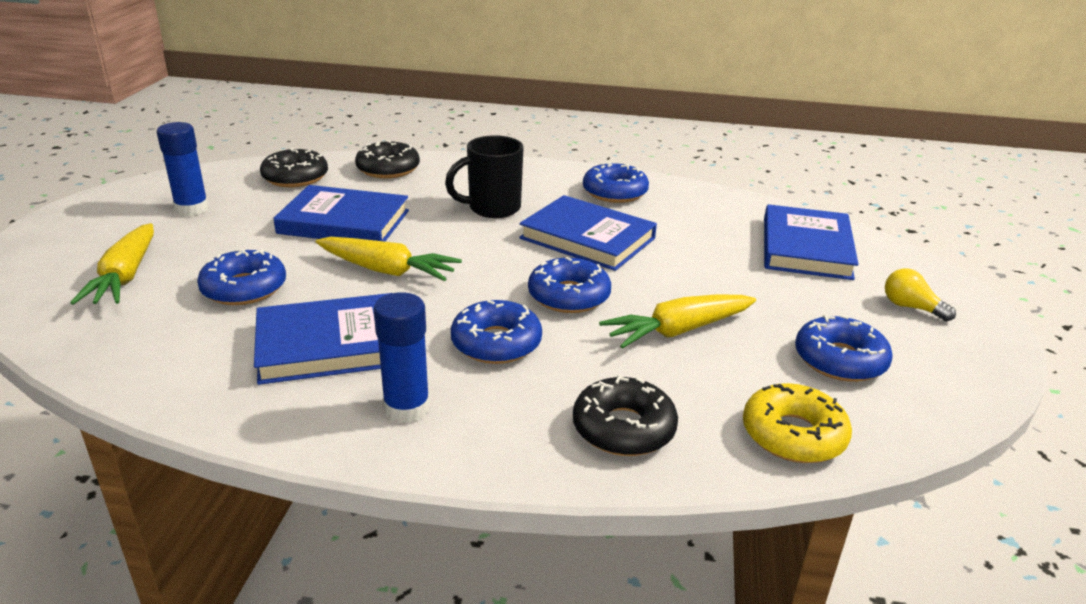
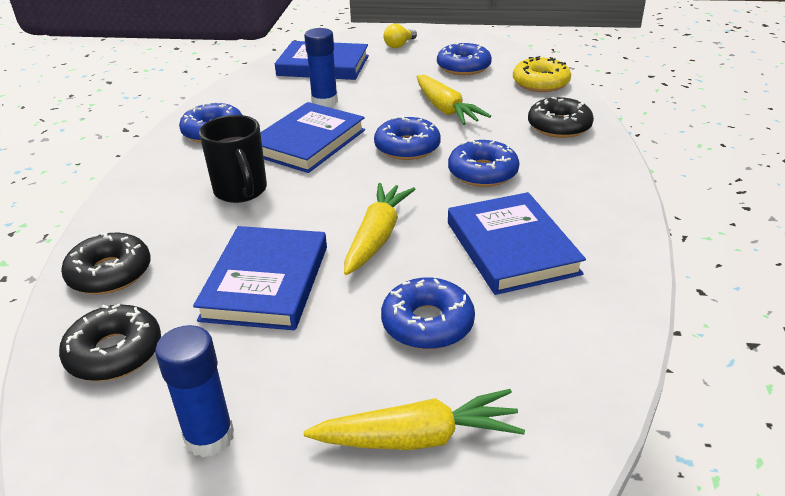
camera: 90 degrees left, 5 degrees up
blue glue stick [374,292,430,423] -> blue glue stick moved to [304,28,338,107]

